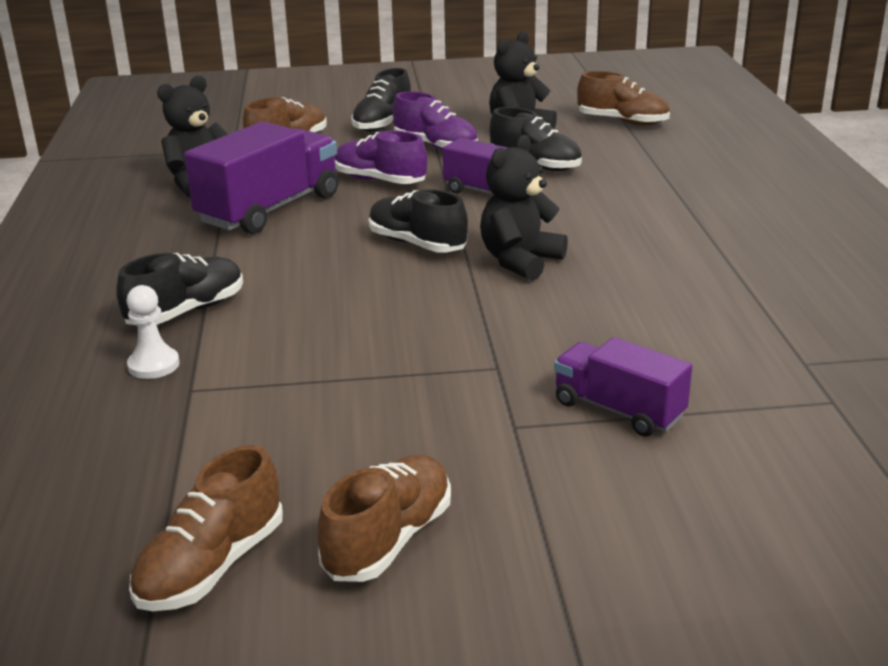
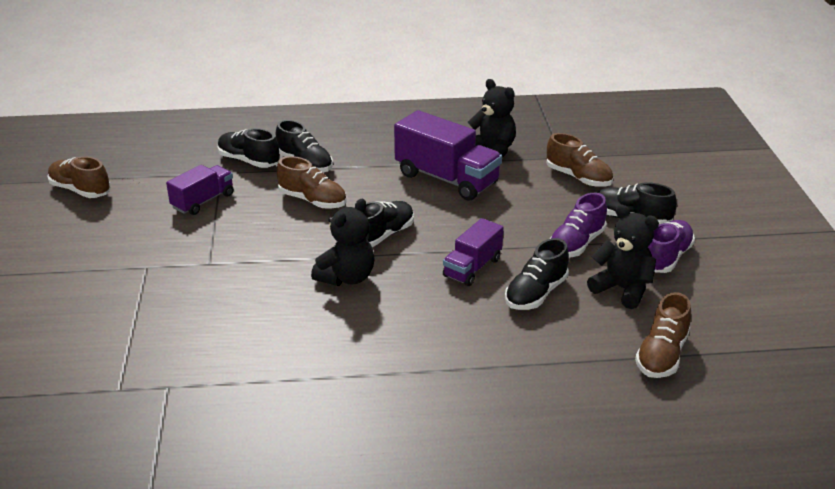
camera: 90 degrees right, 5 degrees up
white pawn [127,285,180,379] -> black shoe [218,128,280,168]
brown shoe [318,455,451,582] -> brown shoe moved to [277,156,347,209]
purple shoe [335,131,427,184] -> purple shoe moved to [648,220,695,273]
black teddy bear [480,135,568,281] -> black teddy bear turned 90 degrees clockwise [311,198,375,286]
purple truck [554,337,692,437] -> purple truck moved to [166,165,234,215]

